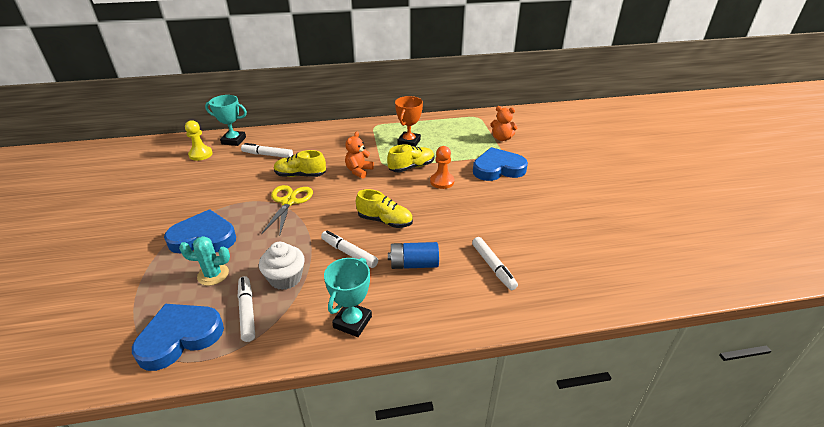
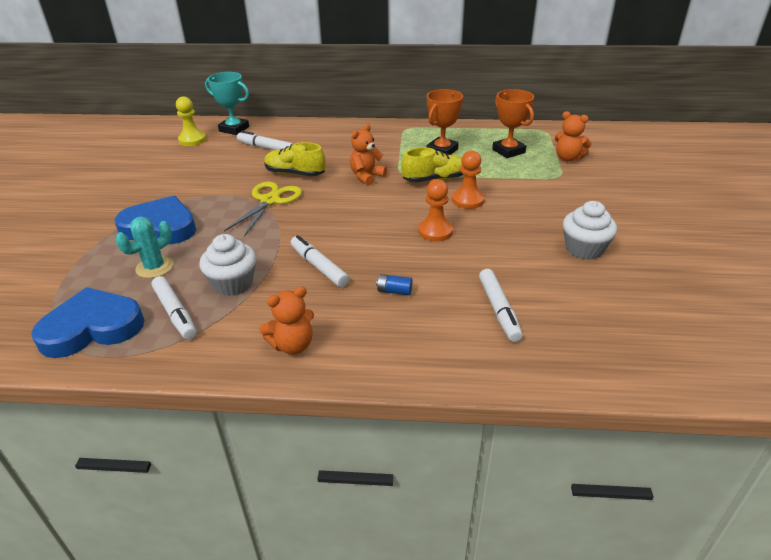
camera: 15 degrees right, 0 degrees up
turquoise cactus [179,236,230,286] -> turquoise cactus turned 60 degrees counterclockwise [115,217,173,278]
white marker [238,276,255,342] -> white marker turned 150 degrees clockwise [151,276,197,340]
turquoise trophy [324,258,372,337] -> orange teddy bear [260,286,314,355]
yellow shoe [356,189,413,228] -> none
blue battery [388,242,439,269] -> blue battery [376,274,412,295], size x0.53
blue heart [473,147,528,181] -> none
none -> orange pawn [418,179,453,241]
none -> orange trophy [492,89,534,158]
none -> white cupcake [563,201,617,260]

